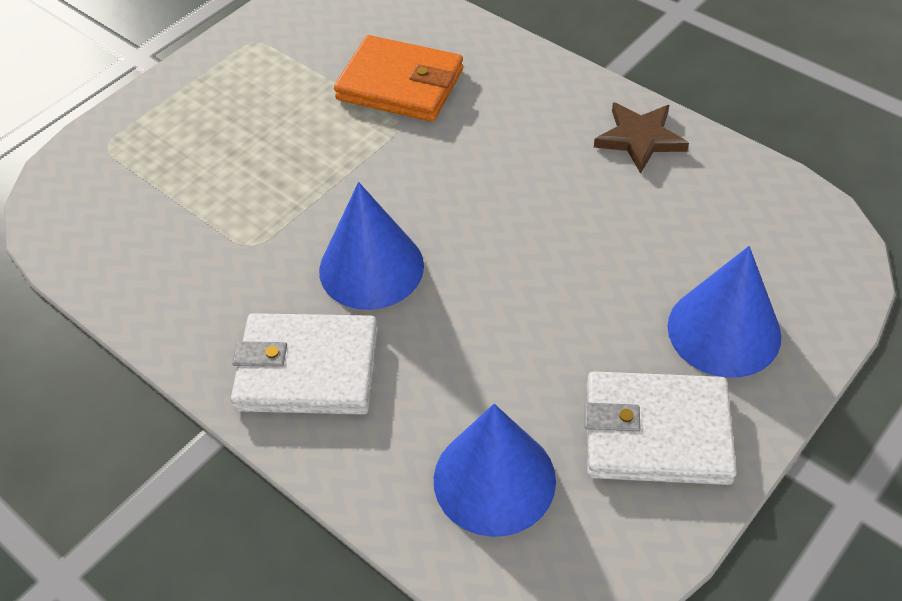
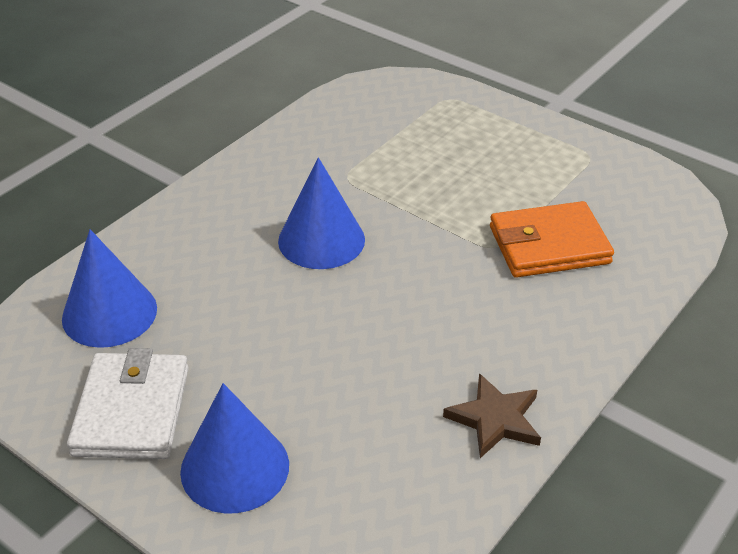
camera: 85 degrees right, 10 degrees down
white wallet [231,313,378,415] -> none
orange wallet [334,35,463,122] -> orange wallet turned 60 degrees clockwise [490,201,614,278]

